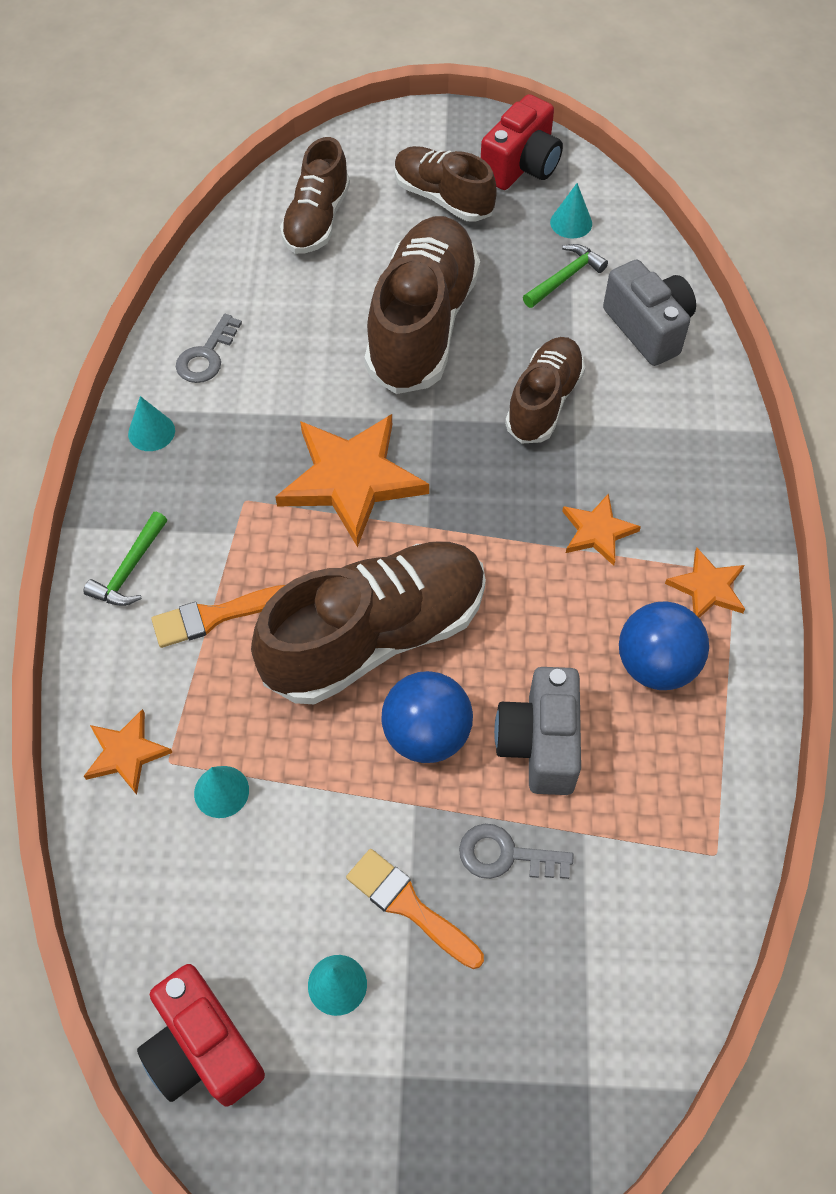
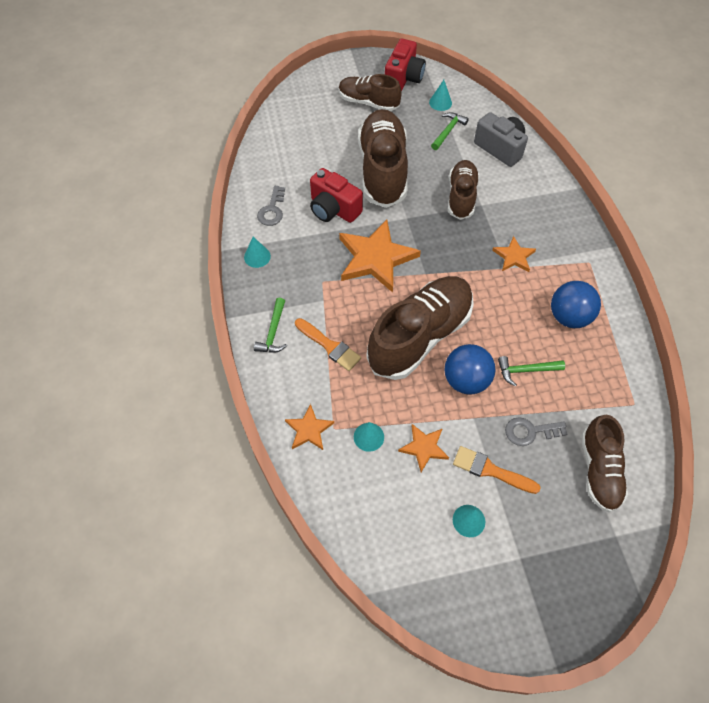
camera: 15 degrees left, 0 degrees up
red camera [137,964,265,1107] -> red camera moved to [310,168,363,223]
orange brush [151,585,285,648] -> orange brush turned 105 degrees counterclockwise [295,318,361,371]
brown shoe [280,137,350,254] -> brown shoe moved to [581,415,628,512]
grey camera [494,667,581,795] -> green hammer [498,356,565,387]
orange star [665,548,745,618] -> orange star moved to [398,424,449,472]

